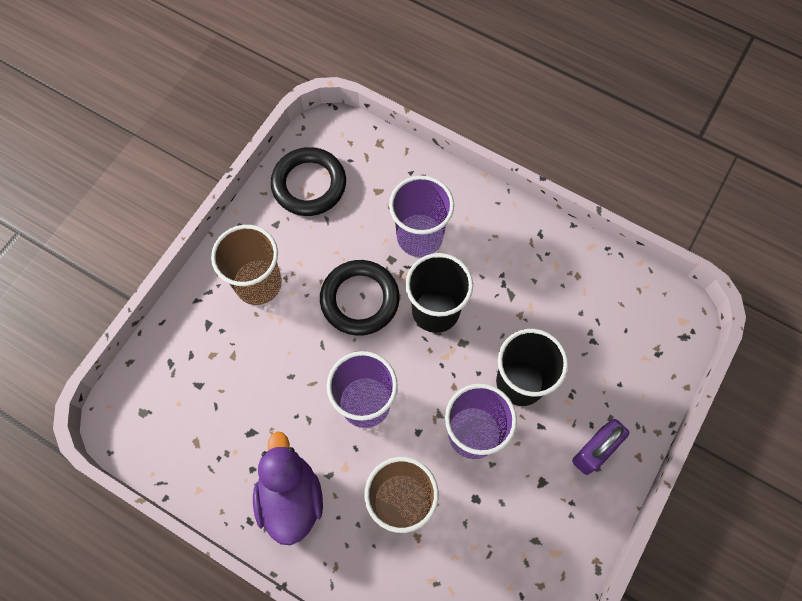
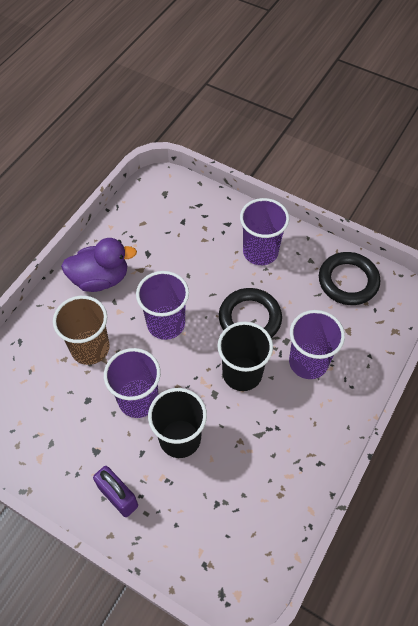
camera: 90 degrees right, 10 degrees down
brown cup [211,225,282,305] -> purple cup [240,198,289,265]

